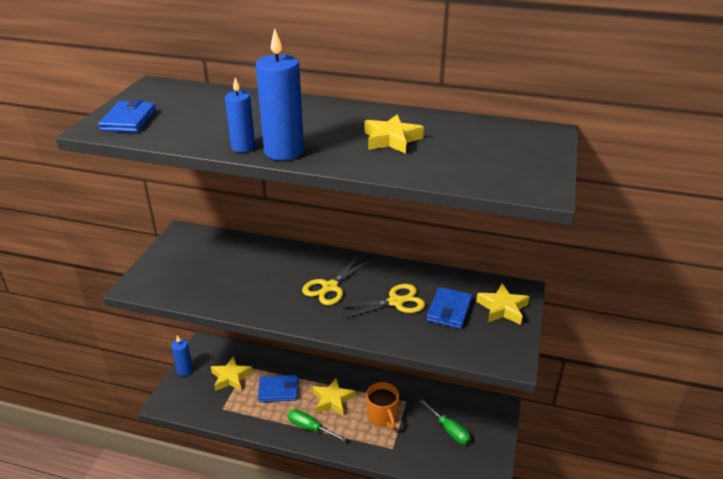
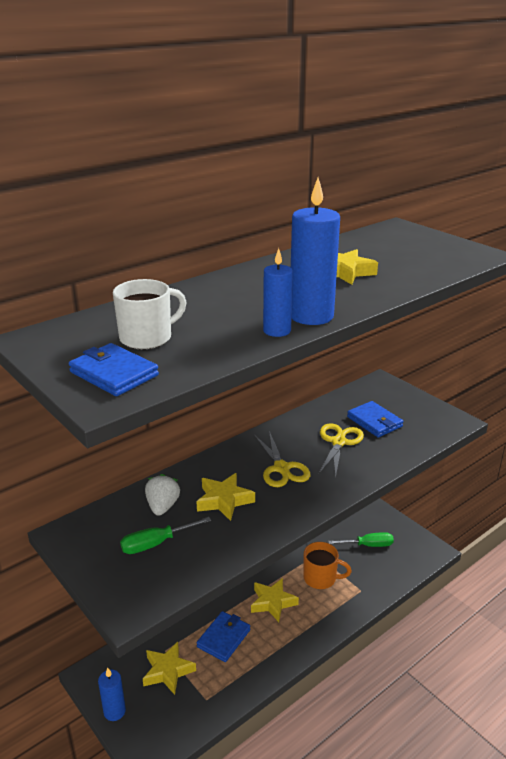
camera: 55 degrees left, 5 degrees down
green screwdriver [288,409,347,442] -> green screwdriver moved to [120,517,211,554]
yellow star [476,284,530,325] -> yellow star moved to [197,473,255,521]
none -> white mug [113,279,187,349]
none -> white strawberry [145,474,180,516]

